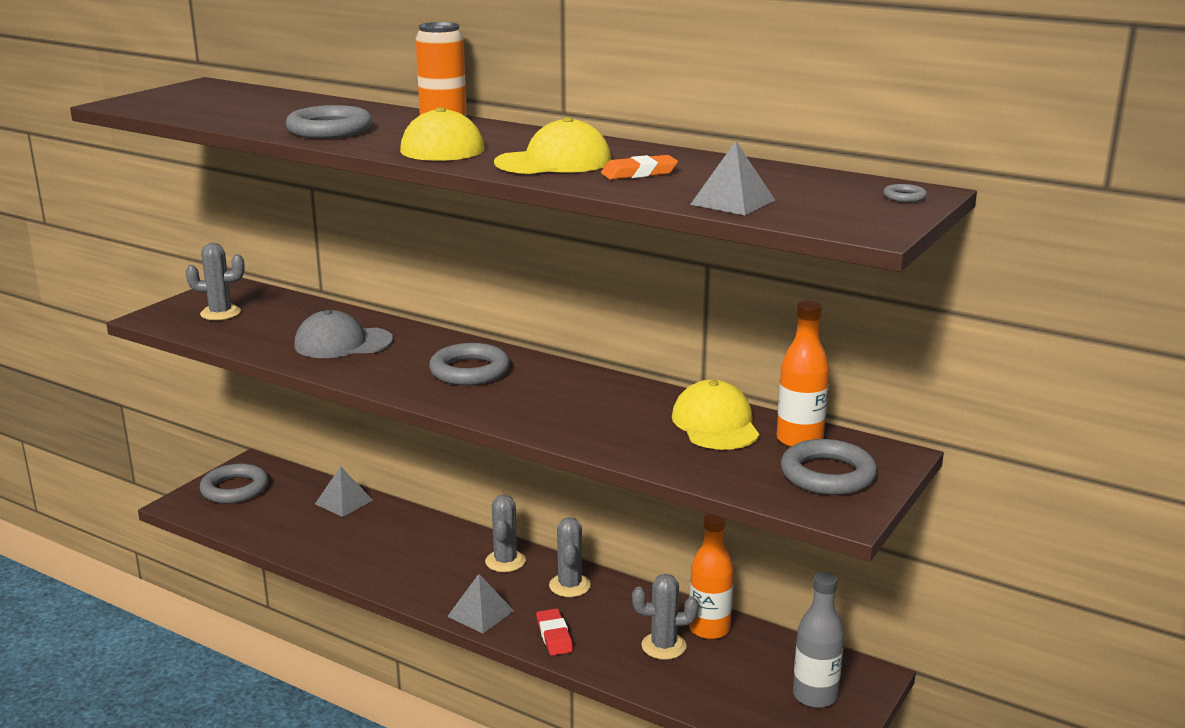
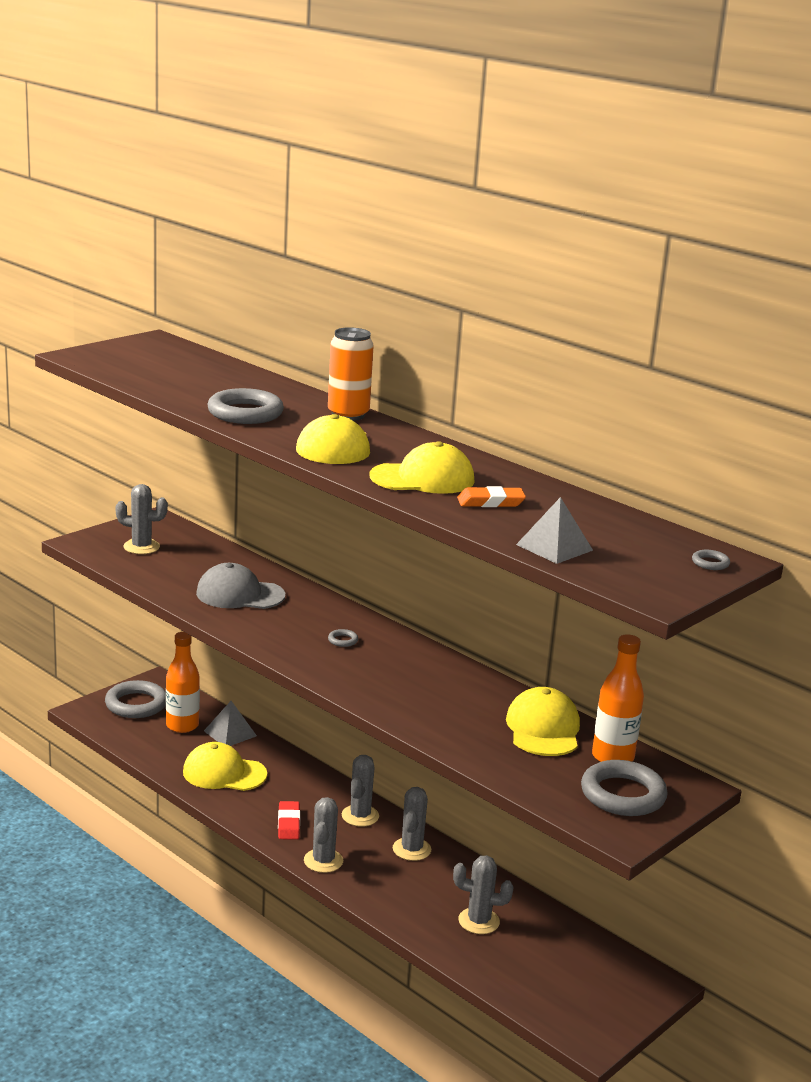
camera: 10 degrees right, 0 degrees up
grey ring [429,343,510,385] -> grey ring [328,629,358,647], size x0.41
grey pyramid [447,574,514,633] -> grey cactus [304,797,343,873]
red eraser [536,608,573,656] -> red eraser moved to [278,801,300,840]
orange bottle [689,513,734,640] -> orange bottle moved to [166,632,200,733]
grey bottle [793,572,844,708] -> none
none -> yellow cap [183,742,267,791]

